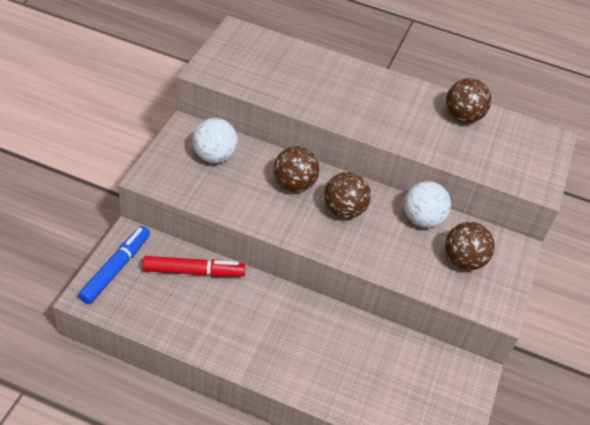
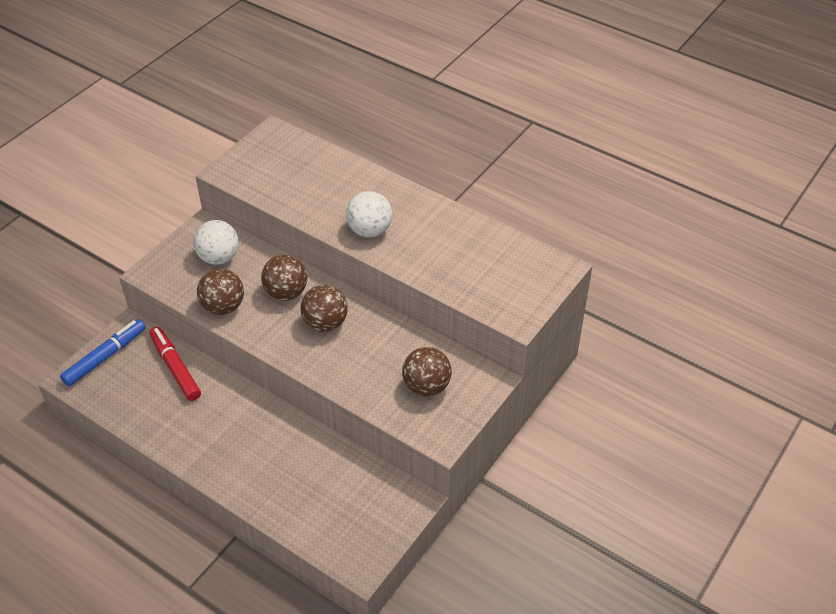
camera: 20 degrees right, 0 degrees up
red marker [142,256,245,277] -> red marker turned 135 degrees counterclockwise [150,327,201,401]
white ball [404,181,451,228] -> white ball moved to [346,191,392,238]
brown ball [446,78,491,123] -> brown ball moved to [197,269,244,315]

